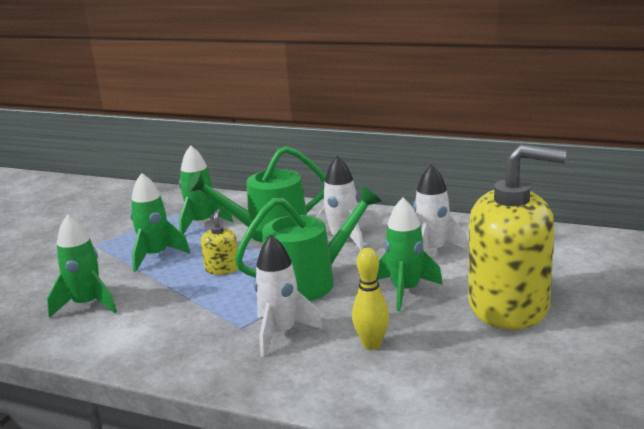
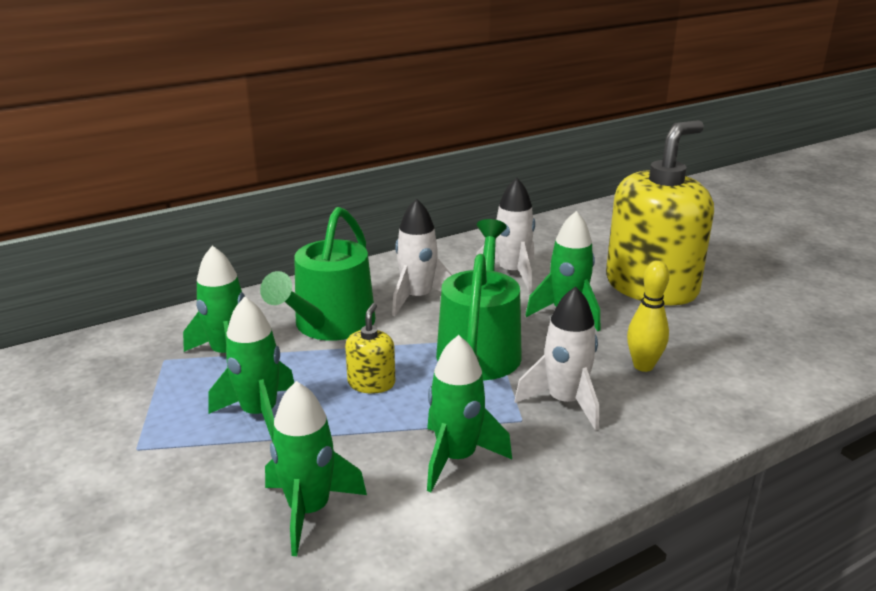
camera: 55 degrees left, 5 degrees up
yellow soap dispenser [201,209,238,275] -> yellow soap dispenser turned 60 degrees clockwise [345,303,395,394]
none -> green rocket [427,335,512,492]

